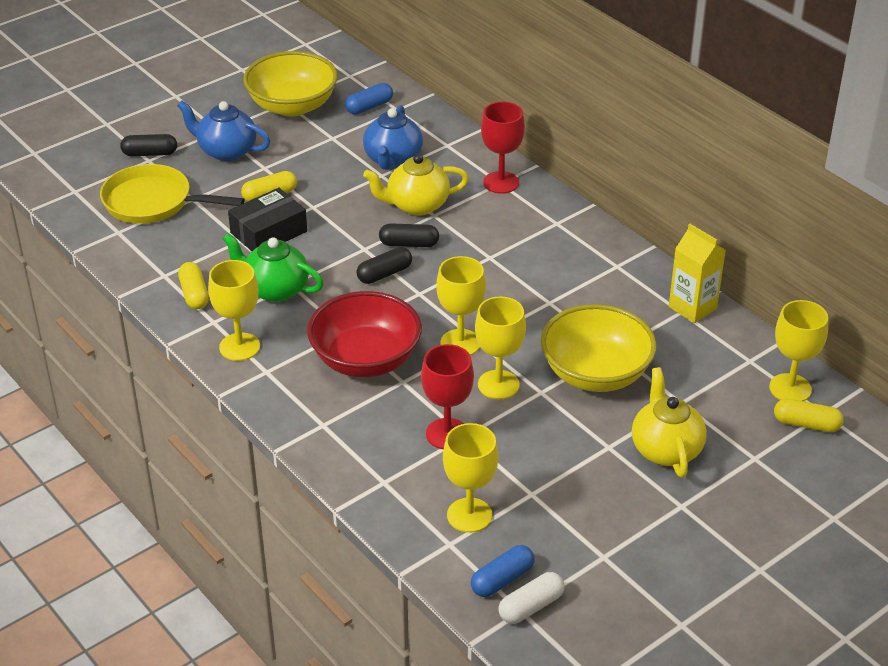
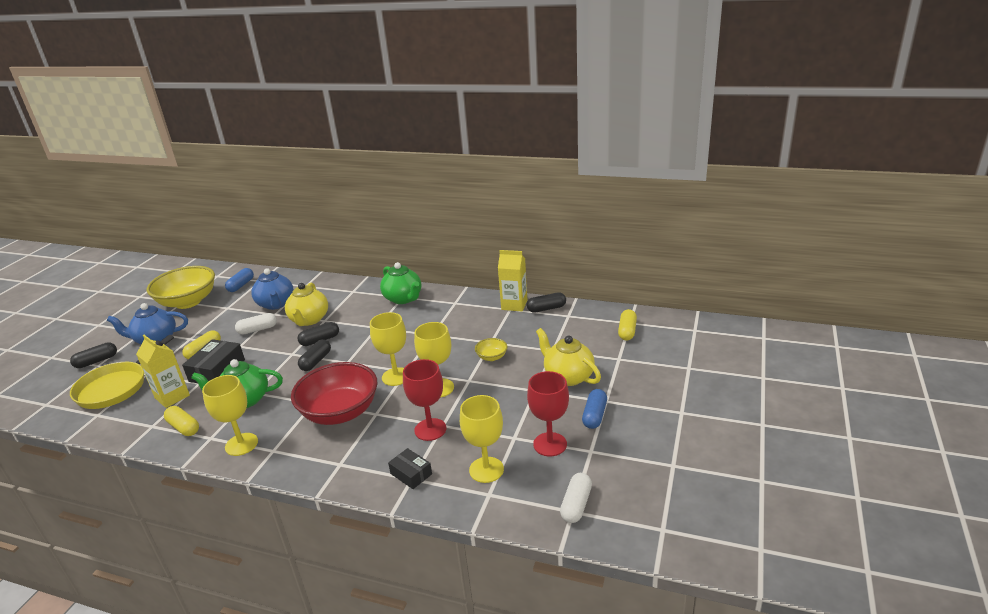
camera: 30 degrees left, 10 degrees down
yellow pan [100,164,245,224] -> yellow pan turned 45 degrees counterclockwise [70,335,174,409]
yellow teapot [363,154,469,216] -> yellow teapot turned 45 degrees counterclockwise [285,283,328,326]
blue capsule [471,545,535,597] -> blue capsule moved to [582,389,607,429]
red goblet [481,102,525,194] -> red goblet moved to [527,371,569,456]
yellow bowl [541,304,657,392] -> yellow bowl [475,338,508,361], size x0.42
yellow goblet [769,300,828,401] -> none
yellow capsule [774,399,844,432] -> yellow capsule turned 60 degrees counterclockwise [618,309,637,341]
none -> yellow carton [136,335,190,408]
none -> white capsule [235,313,277,335]
none -> green teapot [380,262,421,304]
none -> black box [388,448,432,489]
none -> black capsule [527,293,566,313]

